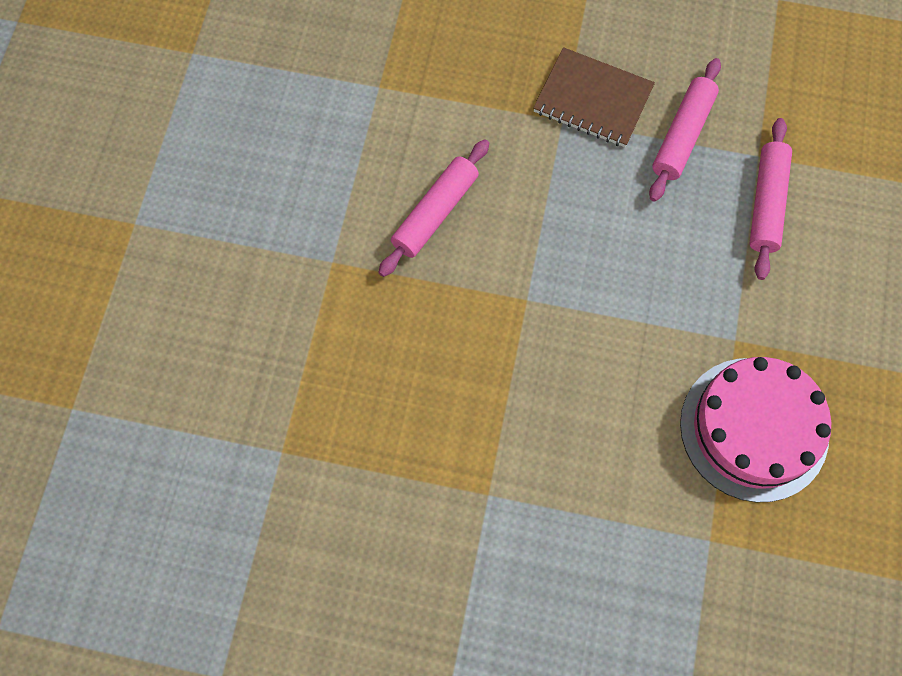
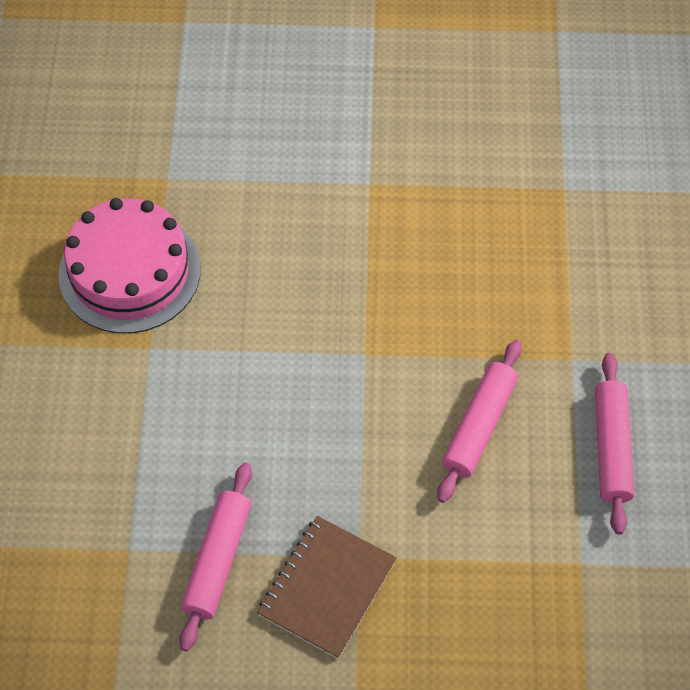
camera: 170 degrees right, 10 degrees down
brown notebook [533,47,655,147] -> brown notebook turned 75 degrees counterclockwise [257,516,397,659]
pink rolling pin [749,118,792,280] -> pink rolling pin moved to [595,353,634,535]

